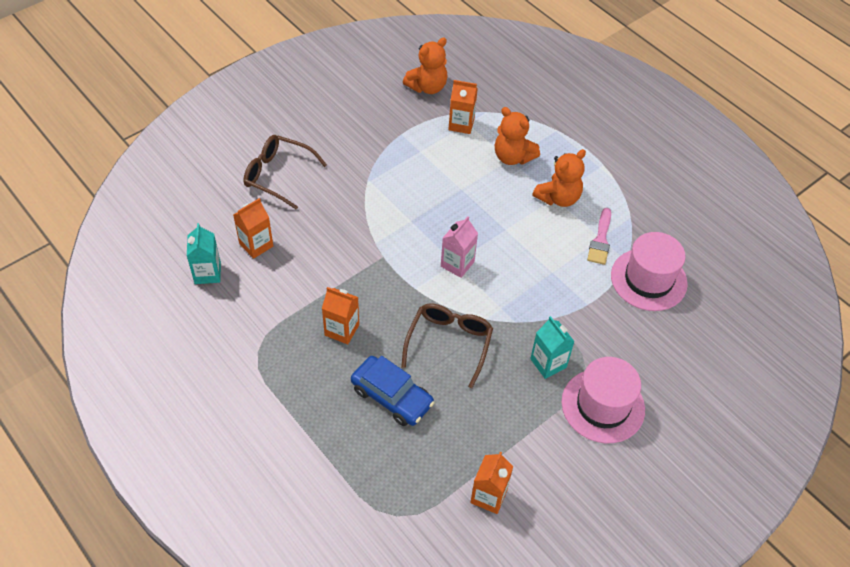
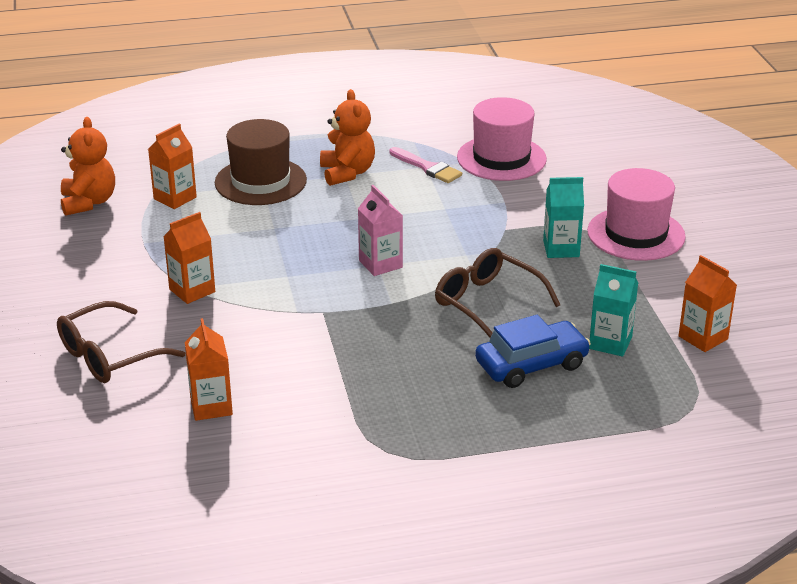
camera: 60 degrees left, 20 degrees down
turquoise carton [187,223,221,284] -> turquoise carton moved to [589,264,638,357]
orange carton [322,287,359,345] -> orange carton moved to [163,212,215,304]
orange teddy bear [495,107,540,165] -> brown hat [215,119,307,205]

